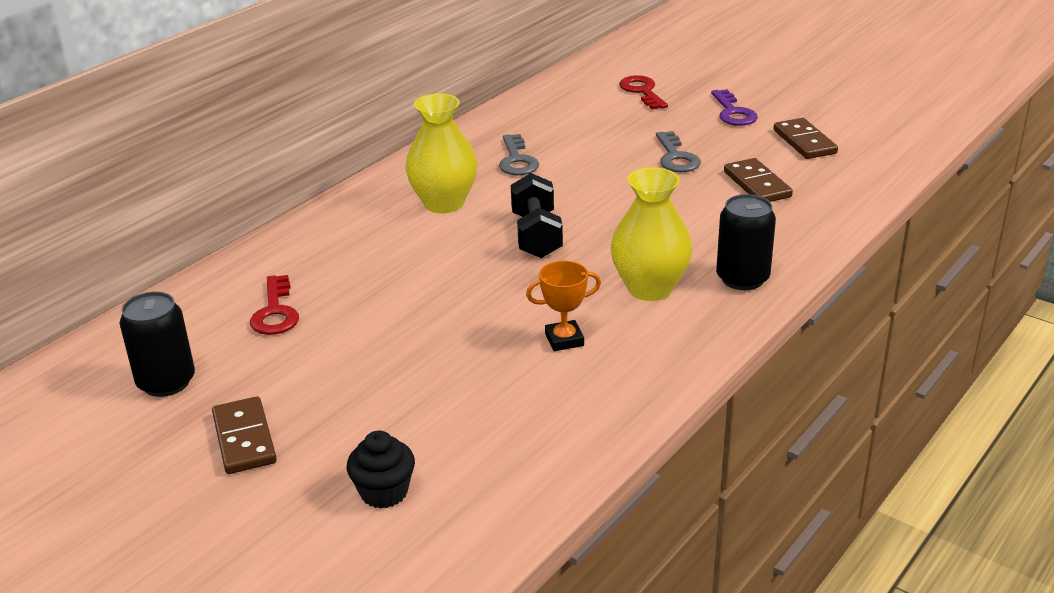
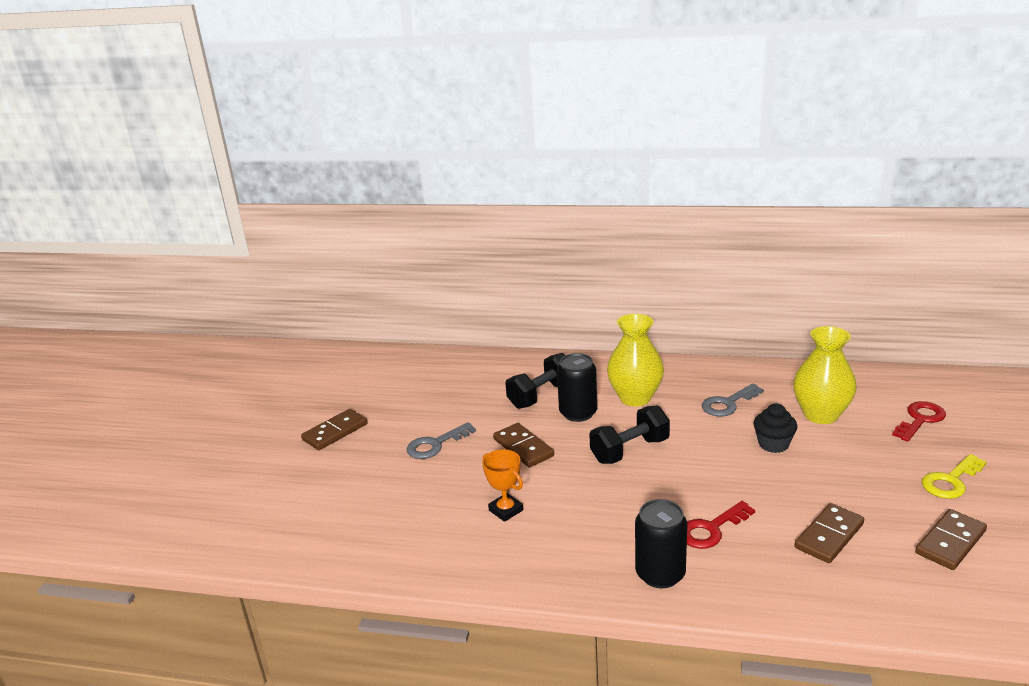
camera: 65 degrees right, 5 degrees down
black can [119,292,195,397] -> black can moved to [557,353,597,422]
red key [250,275,299,335] -> red key moved to [687,501,755,549]
black cupcake [347,431,415,509] -> black cupcake moved to [754,403,798,453]
yellow vase [611,167,692,301] -> yellow vase moved to [793,326,856,424]
grey key [656,131,701,172] -> grey key moved to [407,422,476,459]
purple key [711,89,758,126] -> yellow key [922,454,987,499]
none -> brown domino [493,423,554,468]
none -> black dumbbell [505,353,565,409]

